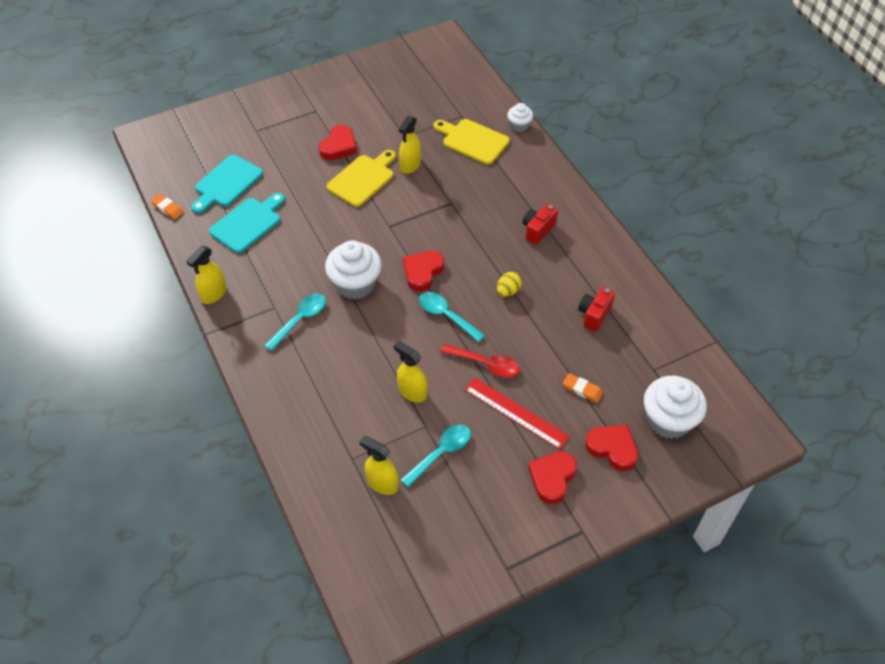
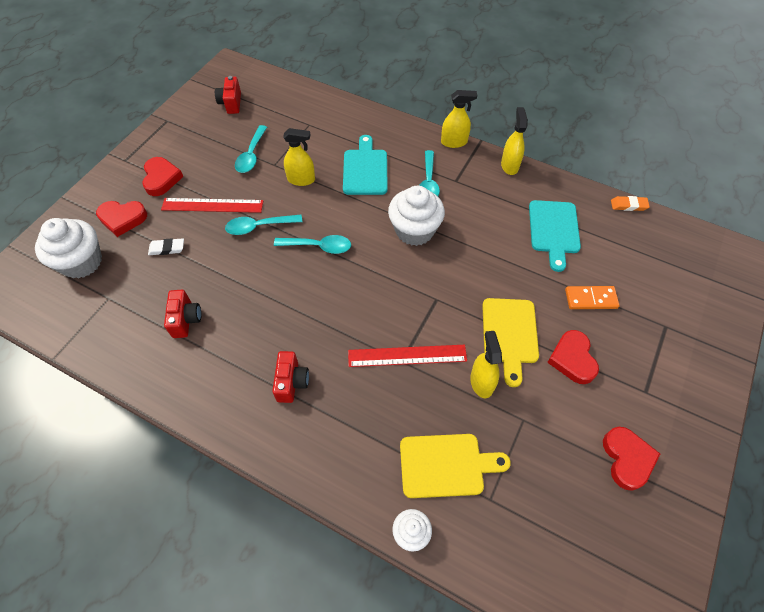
camera: 145 degrees right, 5 degrees up
turquoise cutting board [191,155,263,213] -> turquoise cutting board moved to [343,135,388,195]
yellow spray bottle [359,436,399,495] -> yellow spray bottle moved to [441,90,477,148]
red heart [403,250,444,291] -> red heart moved to [603,427,660,491]
red spoon [441,344,520,377] -> turquoise spoon [225,215,302,235]
yellow egg [497,272,522,297] -> none
orange eraser [563,373,603,403] -> white eraser [148,238,184,255]
none -> red camera [215,76,241,114]
none -> red ruler [348,345,467,367]
none -> orange domino [565,286,620,309]

